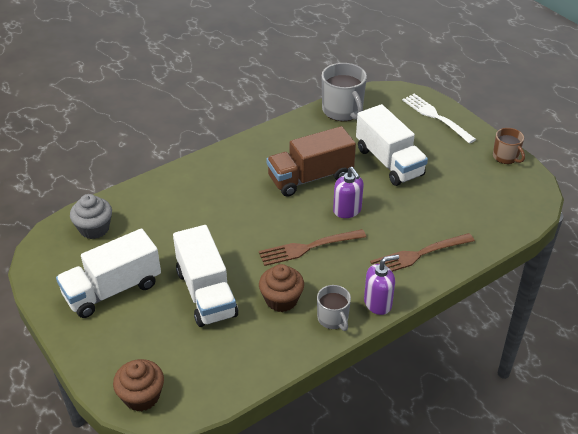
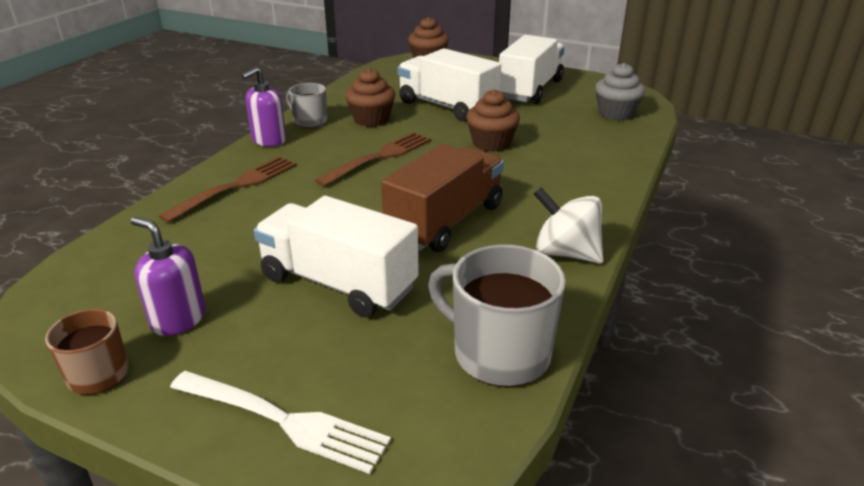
camera: 150 degrees right, 10 degrees down
purple soap dispenser [333,167,364,218] -> purple soap dispenser moved to [131,217,206,336]
none -> brown cupcake [466,89,520,152]
none -> white spinning top [534,188,603,263]

